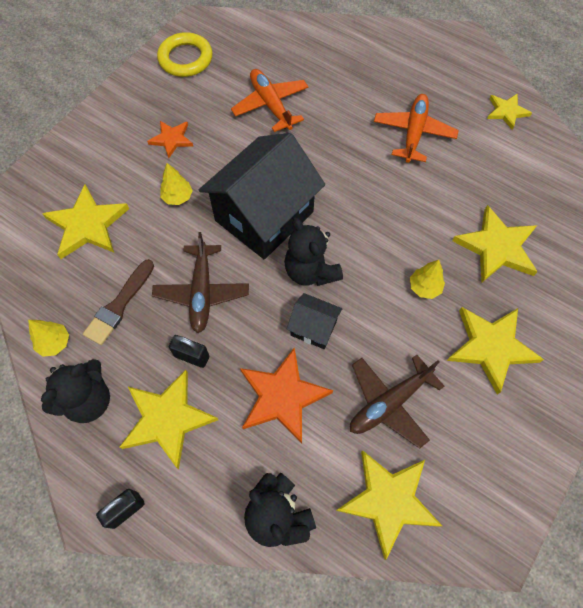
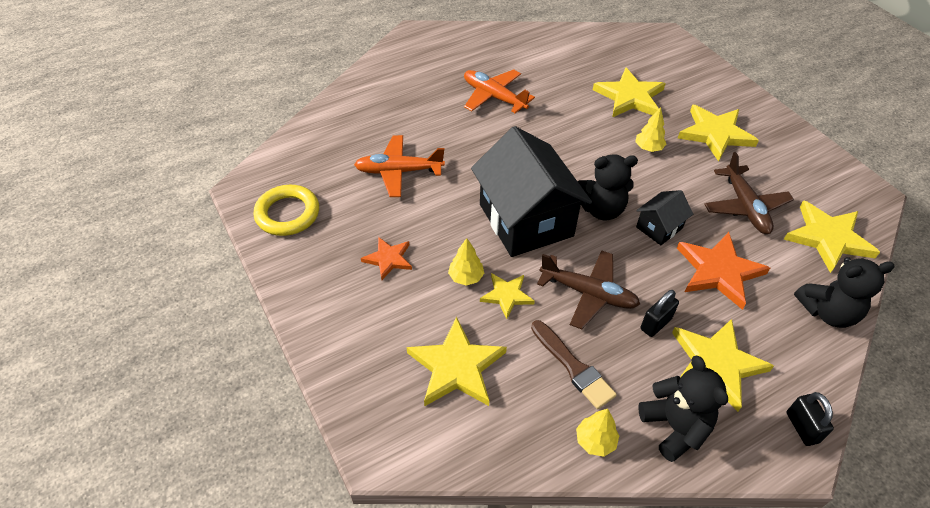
camera: 65 degrees left, 15 degrees down
yellow star [487,93,532,130] -> yellow star moved to [480,273,535,319]

